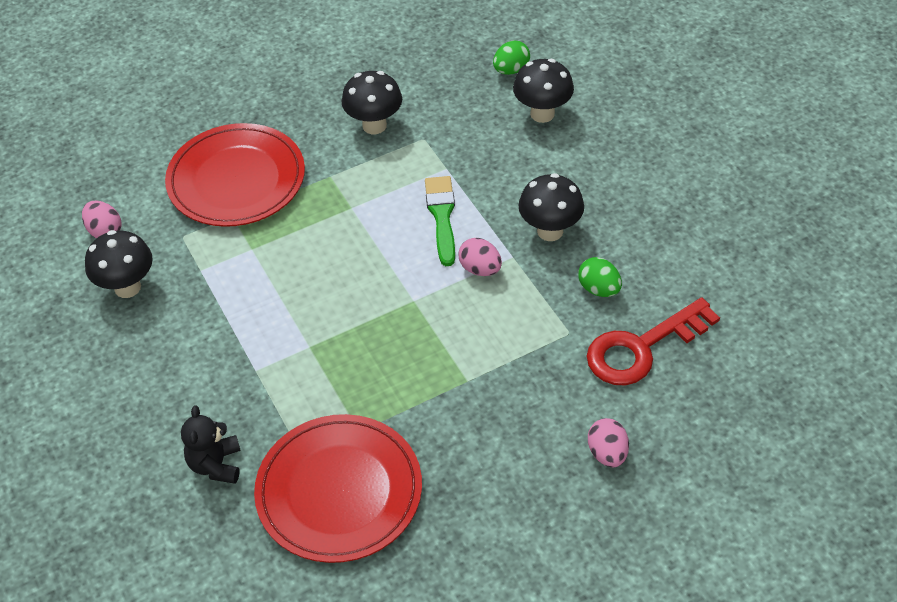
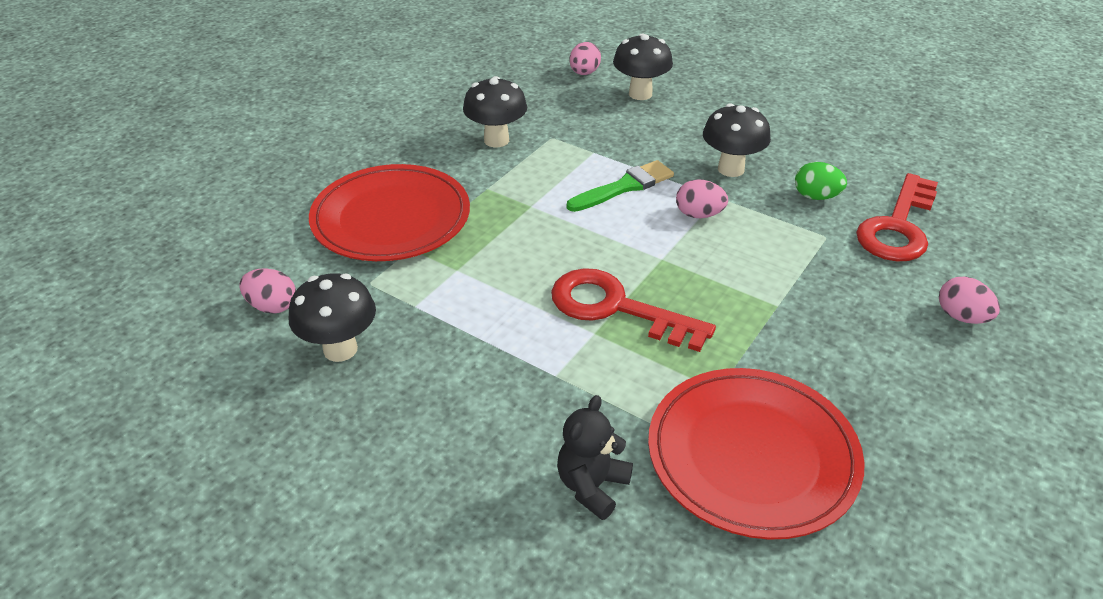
camera: 30 degrees left, 10 degrees down
black teddy bear [181,405,241,484] -> black teddy bear turned 60 degrees clockwise [557,395,633,520]
green brush [425,176,455,266] -> green brush turned 90 degrees clockwise [567,160,674,212]
green egg [493,40,530,75] -> pink egg [569,42,601,75]
none -> red key [551,268,716,352]

